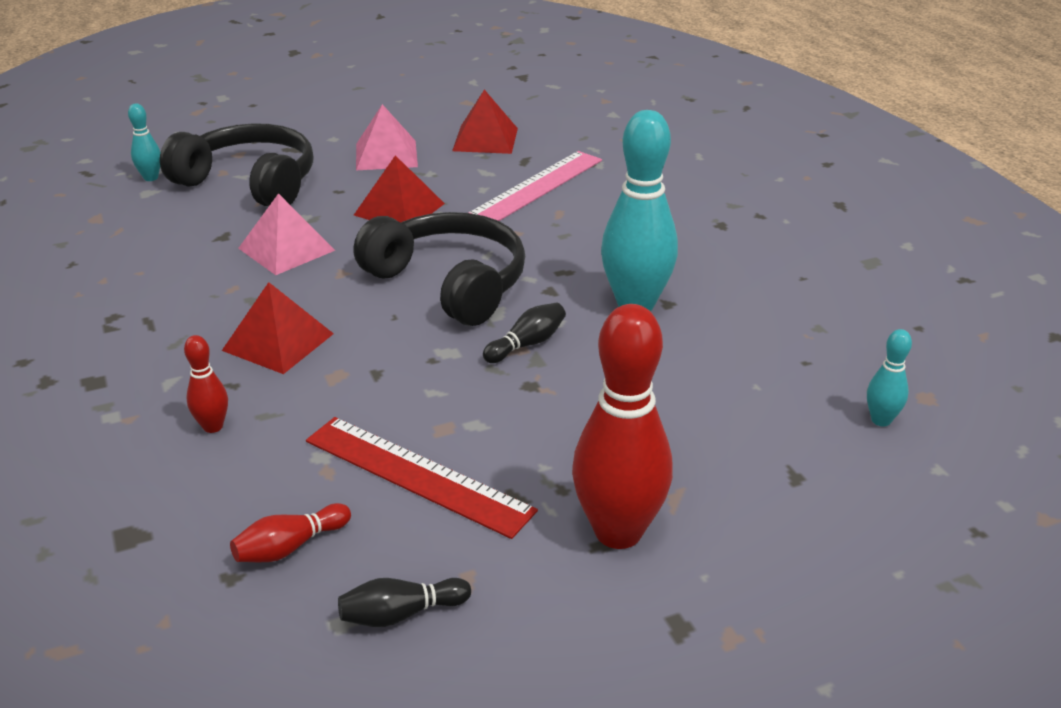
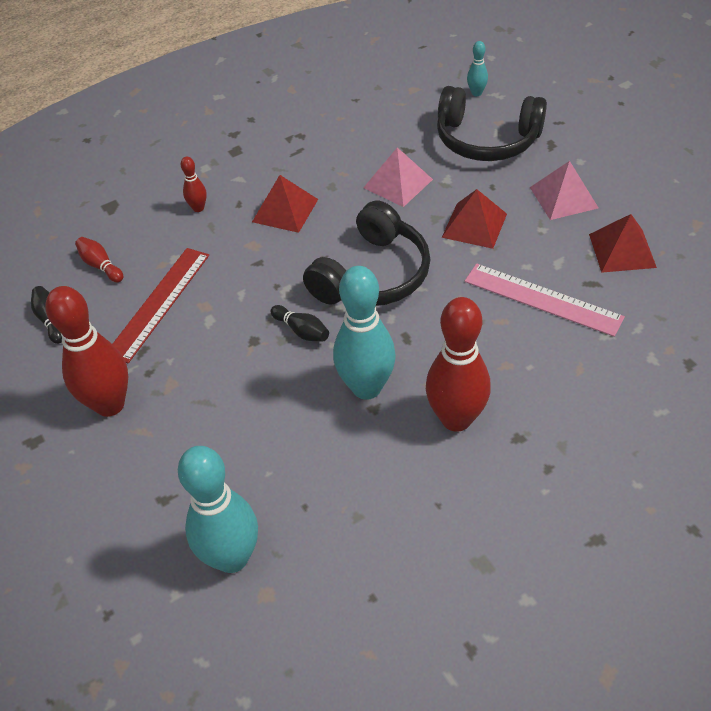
camera: 85 degrees right, 15 degrees up
black headphones [160,123,313,206] -> black headphones turned 90 degrees clockwise [437,86,547,161]
turquoise bowling pin [867,329,912,427] -> turquoise bowling pin [178,446,258,573], size x2.19
none -> red bowling pin [426,297,491,432]

